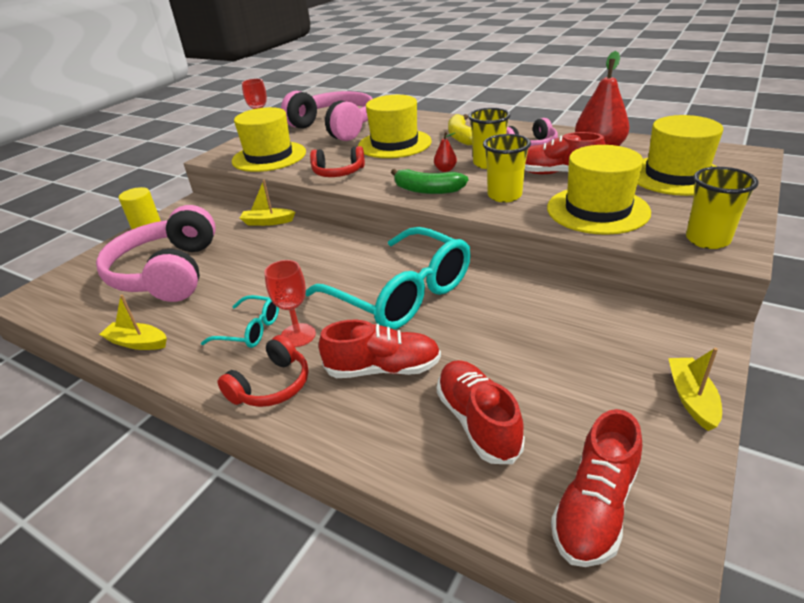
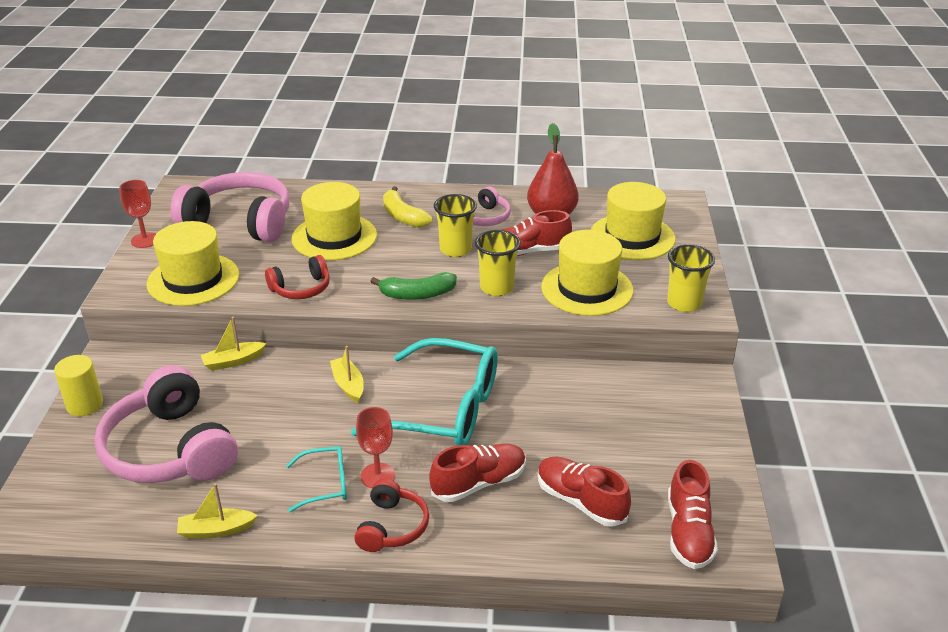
camera: 30 degrees left, 0 degrees up
red pear [434,132,457,172] -> none
yellow boat [668,348,722,431] -> yellow boat moved to [330,346,364,403]

